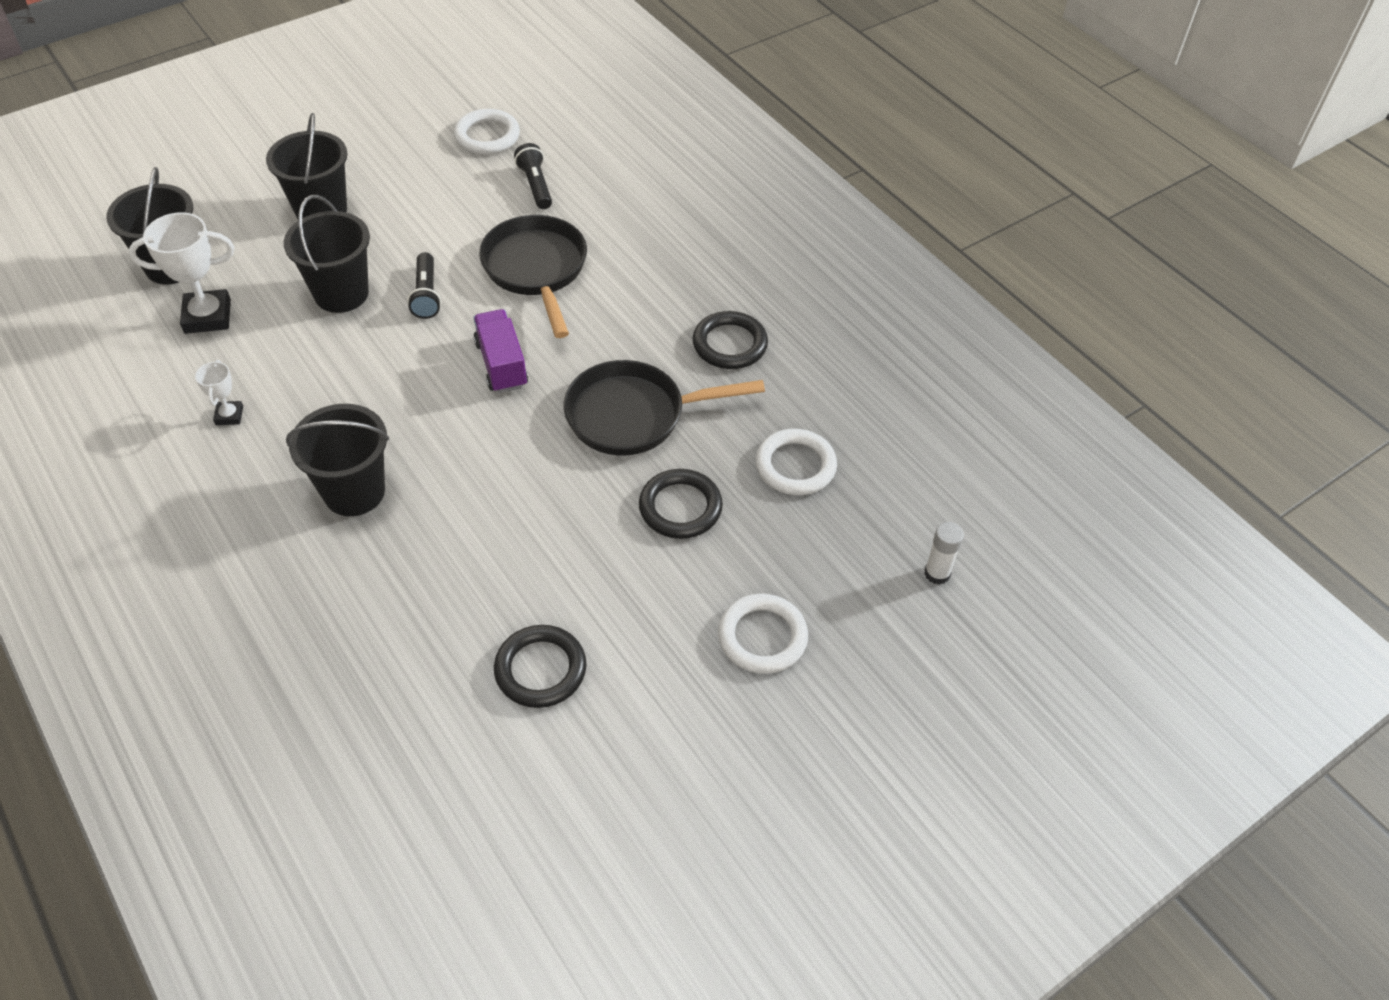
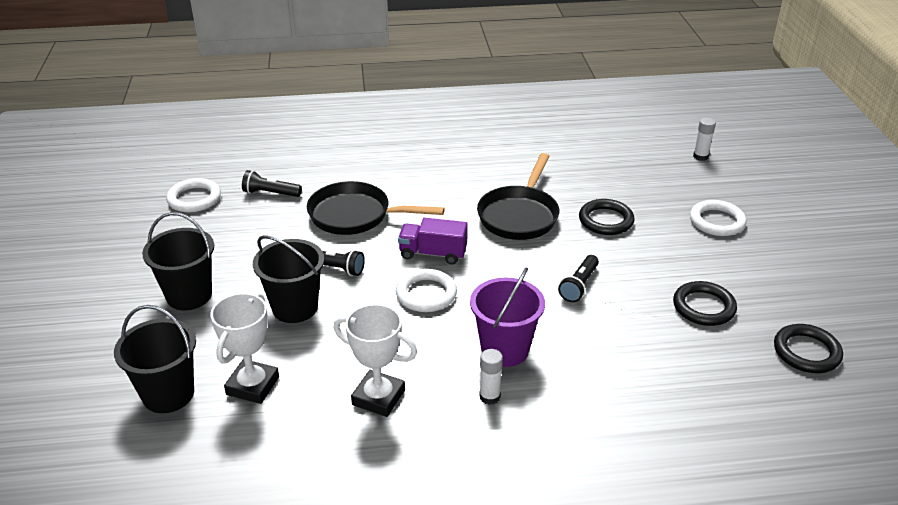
camera: 60 degrees left, 15 degrees down
white trophy [195,360,243,425] -> white trophy [333,304,417,417], size x1.89
black bucket [286,404,389,516] -> purple bucket [470,267,545,367]
black ring [693,311,768,369] -> black ring moved to [774,324,843,373]
white ring [756,429,837,495] -> white ring moved to [396,269,457,312]
none -> white glue stick [479,349,503,405]
none -> black flashlight [558,255,599,302]

